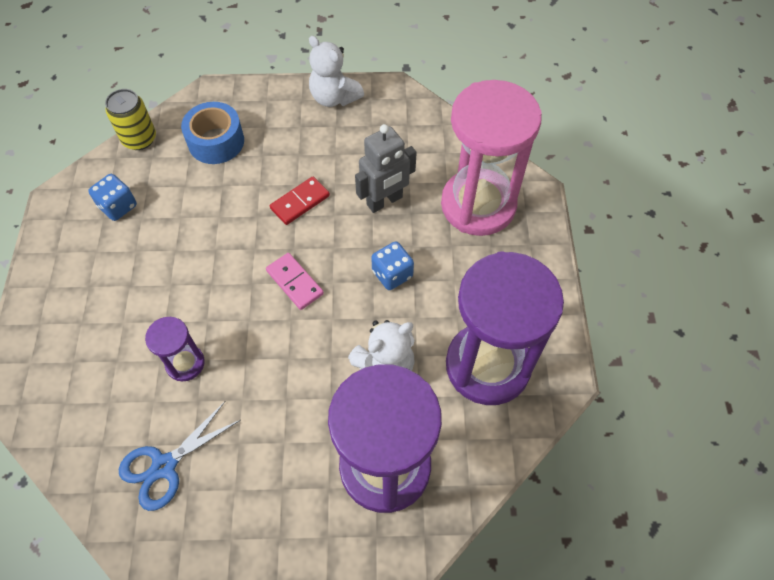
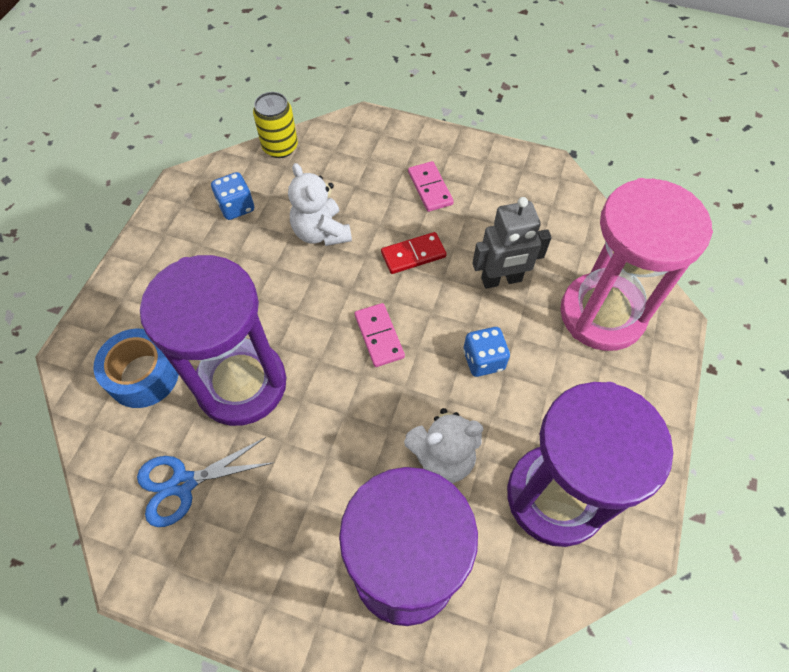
camera: 20 degrees right, 0 degrees up
purple hourglass [145,317,205,381] -> purple hourglass [140,255,286,426], size x2.19
blue tape [181,102,244,164] -> blue tape moved to [93,329,179,408]
white teddy bear [309,36,364,107] -> white teddy bear moved to [288,163,352,246]
none -> pink domino [408,161,454,212]

